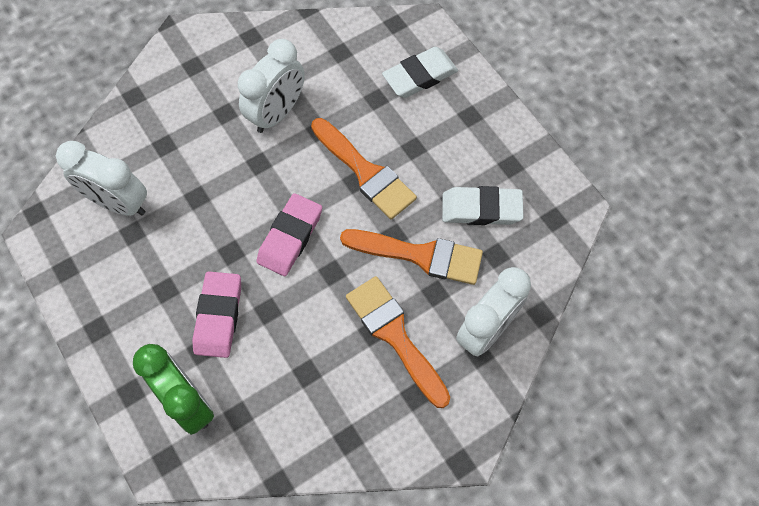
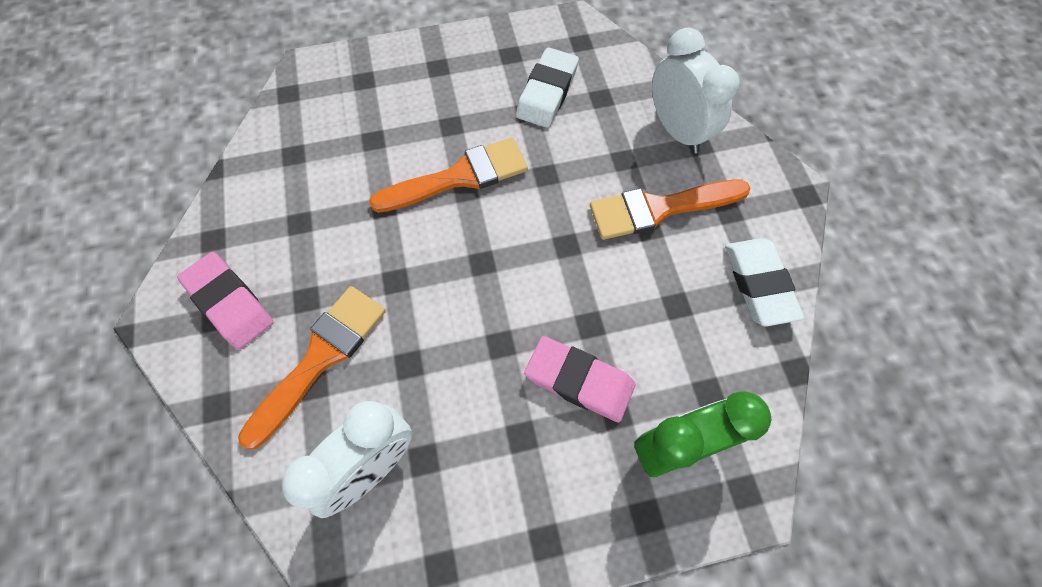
camera: 70 degrees left, 0 degrees up
white clock [238,39,305,133] -> none
pink eraser [256,193,322,276] -> pink eraser moved to [177,252,273,350]
orange brush [340,229,483,285] -> orange brush moved to [238,286,386,450]
white eraser [382,47,458,98] -> white eraser moved to [725,238,804,327]

